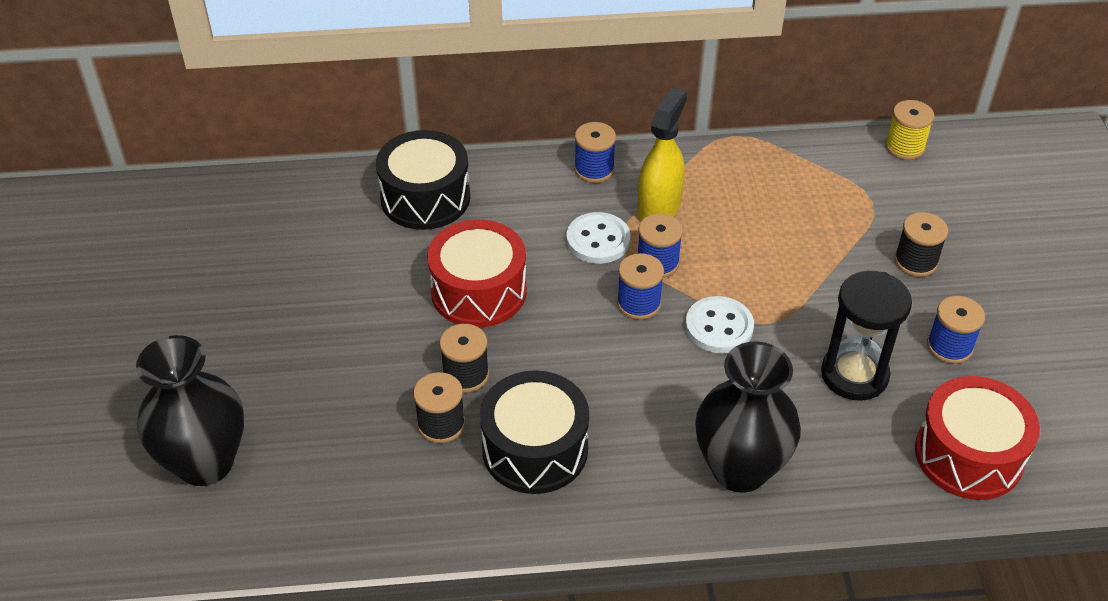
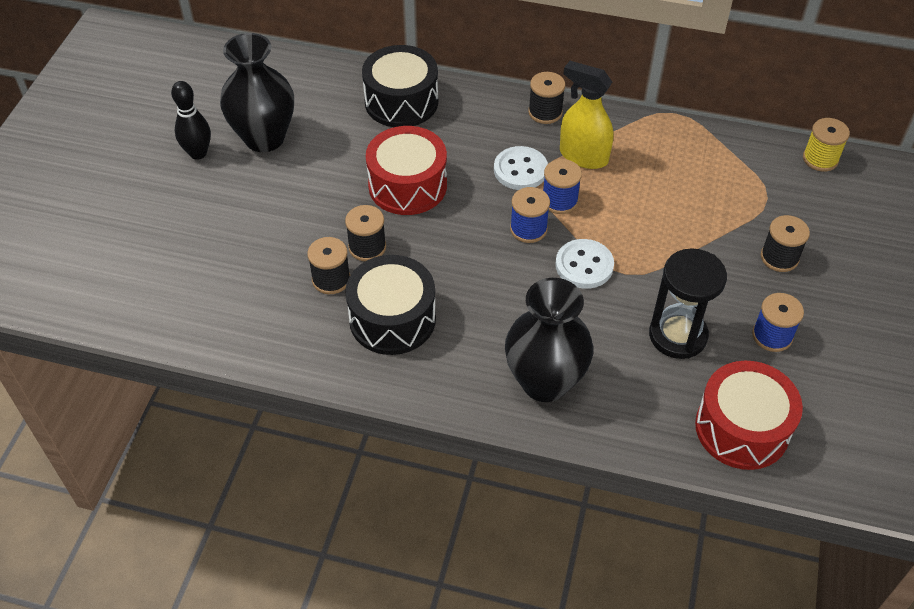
camera: 20 degrees right, 5 degrees up
black vase [136,335,244,486] -> black vase moved to [220,33,294,152]
blue spool [574,122,616,183] -> black spool [528,72,565,124]
yellow spray bottle [638,88,687,221] -> yellow spray bottle turned 105 degrees counterclockwise [560,61,613,169]
none -> black bowling pin [171,81,211,160]

